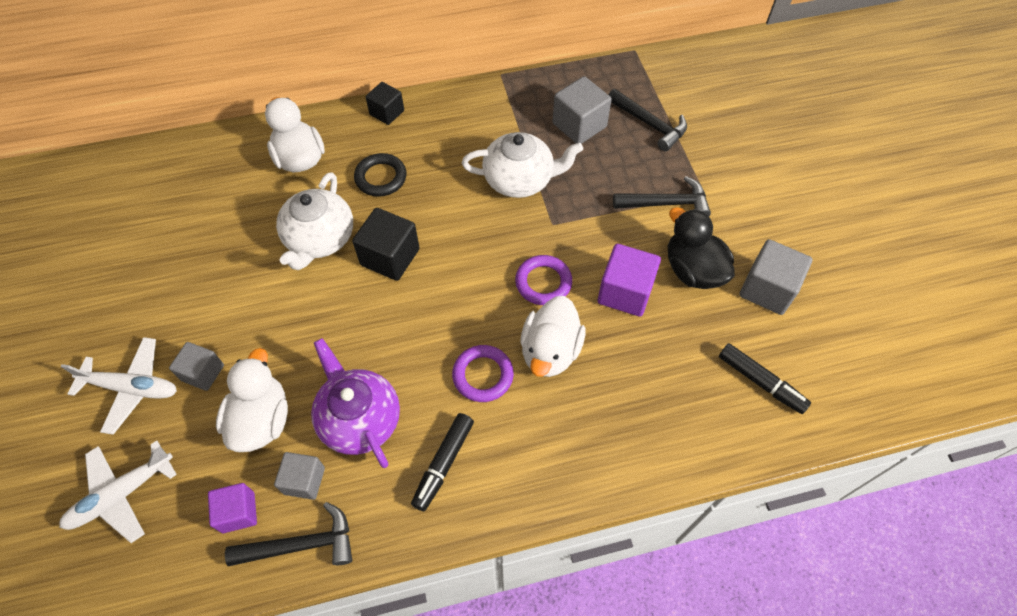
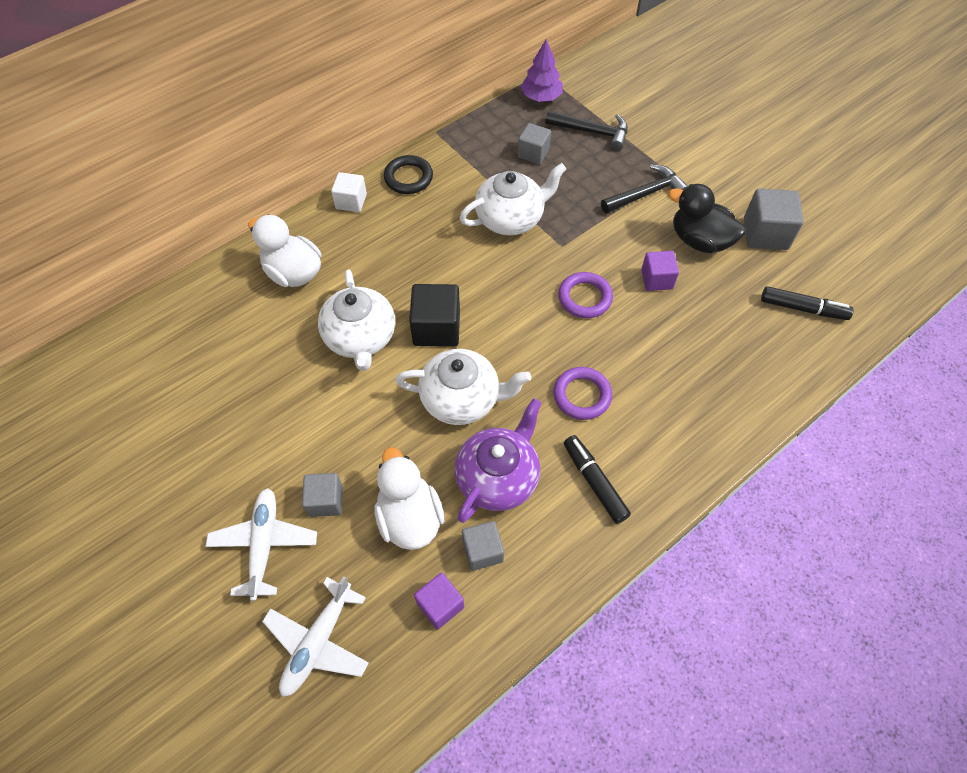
camera: 25 degrees left, 0 degrees up
white plane [60,337,177,435] -> white plane turned 75 degrees counterclockwise [205,488,317,601]
black hammer [225,502,352,566] -> none
purple teapot [311,338,400,468] -> purple teapot turned 90 degrees clockwise [455,398,542,523]
black ring [354,153,407,197] -> black ring moved to [384,155,433,194]
black cube [366,82,404,125] -> white cube [331,172,367,212]
black marker [411,413,474,512] -> black marker turned 150 degrees clockwise [564,435,631,524]
white duck [520,296,585,377] -> none
grey cube [552,76,612,144] -> grey cube [518,123,551,164], size x0.65
purple cube [598,244,661,316] -> purple cube [641,251,679,291], size x0.65
none -> white teapot [395,349,531,425]
none -> purple tree [521,40,563,102]

